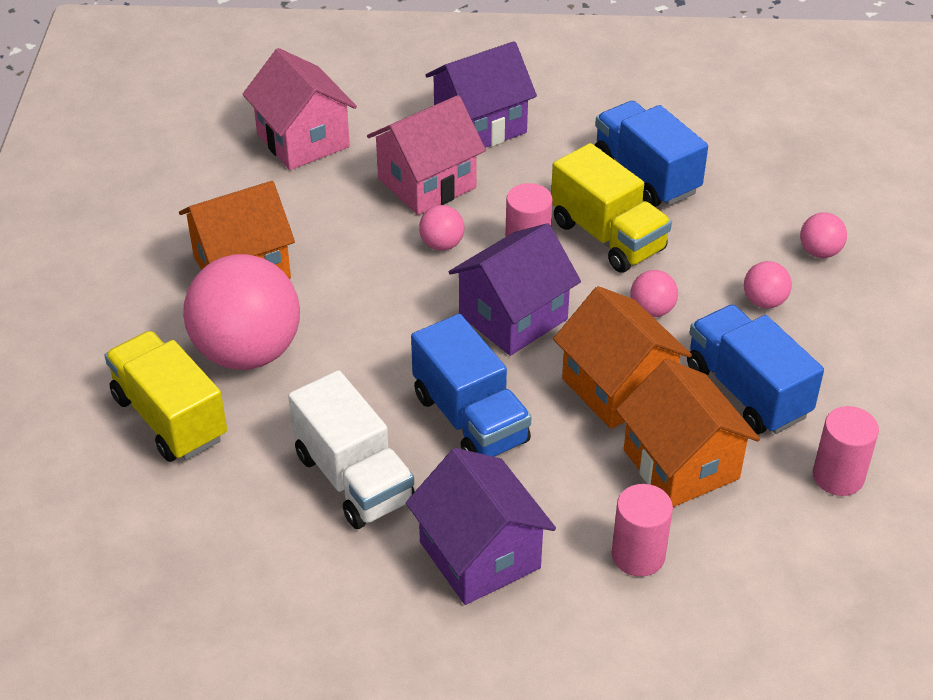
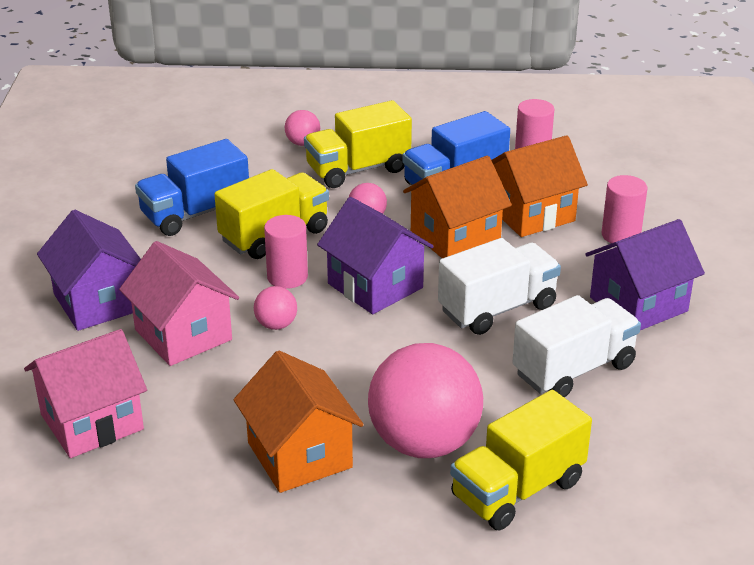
camera: 90 degrees left, 10 degrees down
blue truck [411,314,531,457] -> white truck [438,238,561,335]
pink ball [744,261,792,308] -> yellow truck [304,100,412,188]

